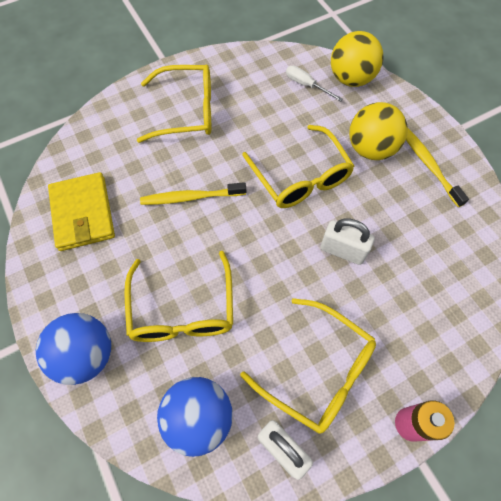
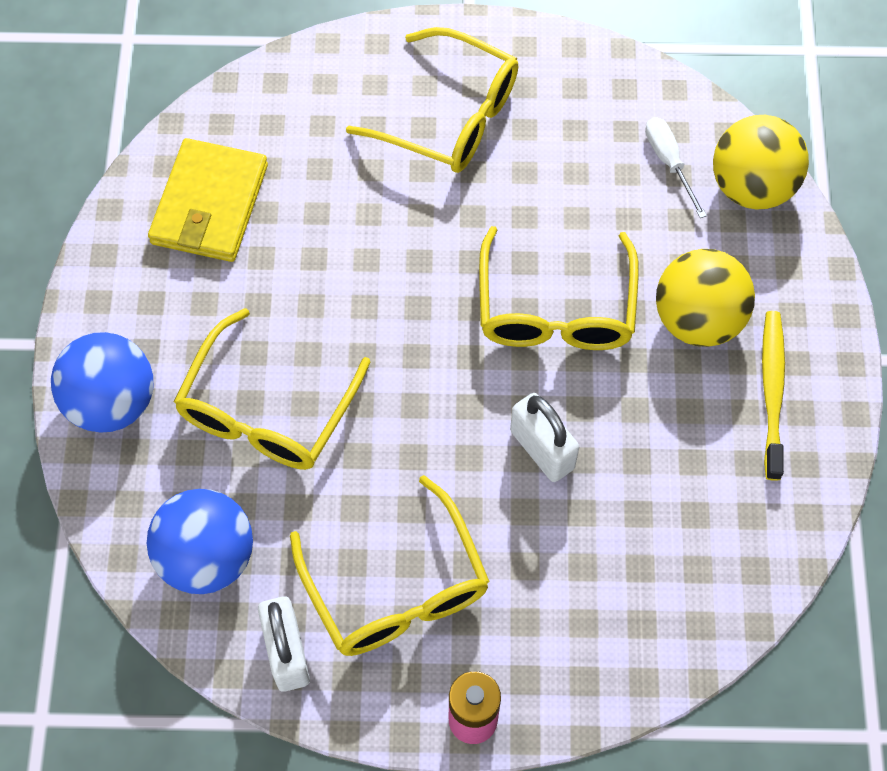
camera: 30 degrees right, 0 degrees up
yellow toothbrush [140,182,246,205] -> none

